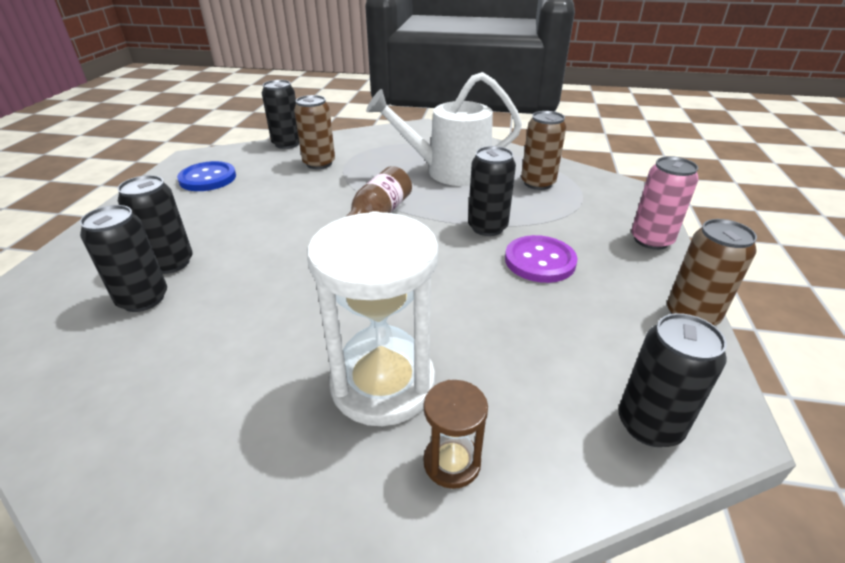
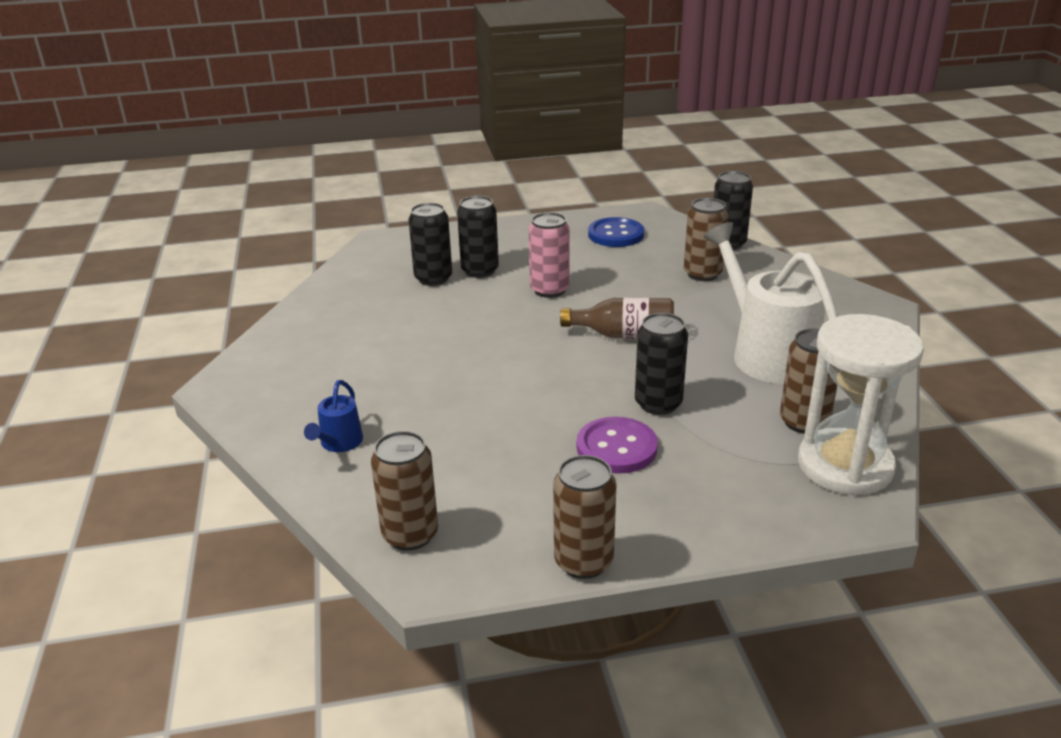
camera: 70 degrees right, 5 degrees down
white hourglass [307,211,439,426] -> white hourglass moved to [798,314,924,496]
brown hourglass [423,380,488,489] -> blue watering can [304,380,363,452]
black can [619,313,727,447] -> brown can [371,431,438,550]
pink can [631,156,699,250] -> pink can moved to [529,212,570,298]

